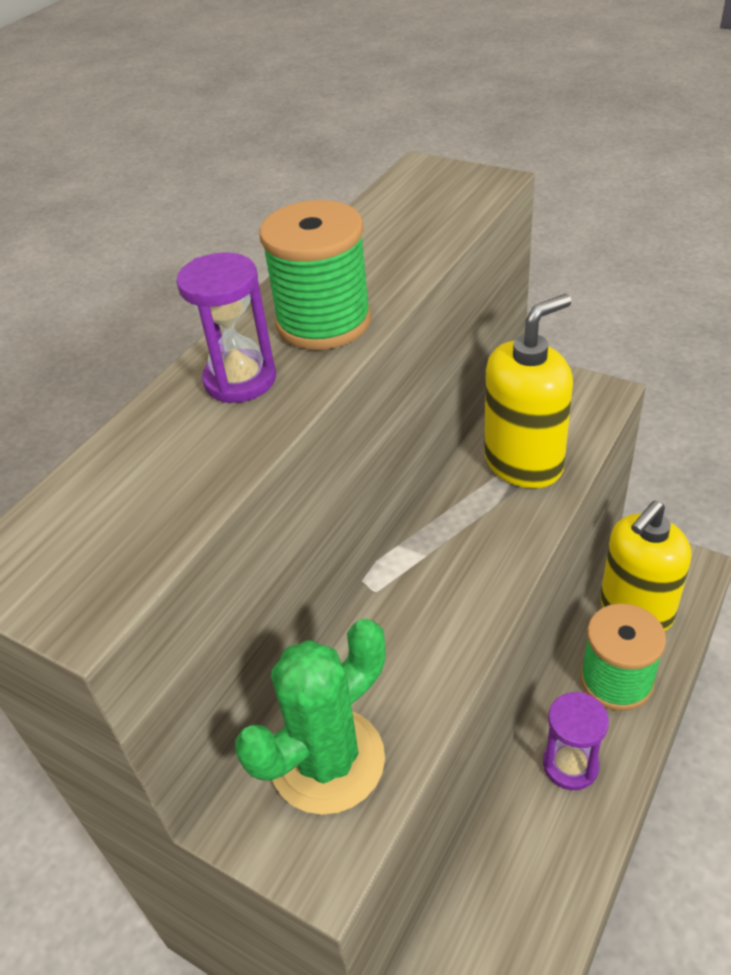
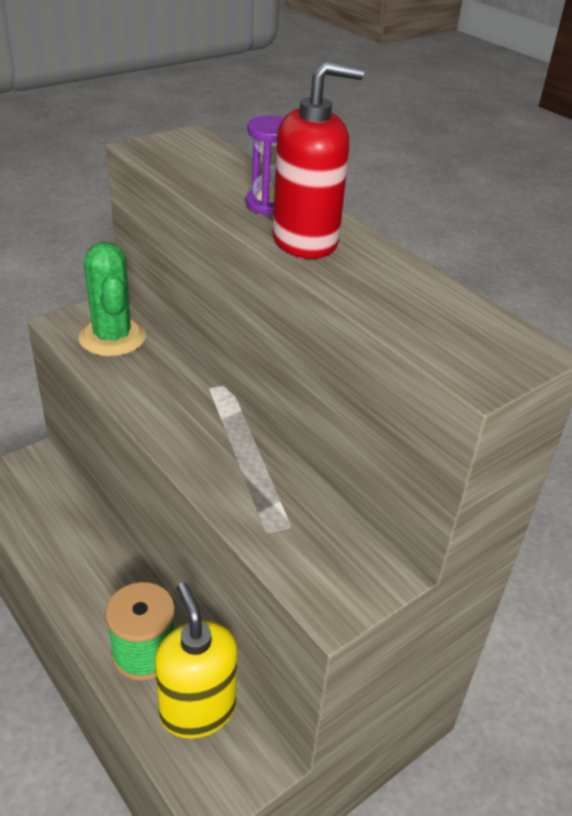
camera: 105 degrees right, 5 degrees down
green spool [259,200,372,350] -> red soap dispenser [273,61,364,259]
yellow soap dispenser [484,294,573,488] -> none
purple hourglass [543,692,609,790] -> none

